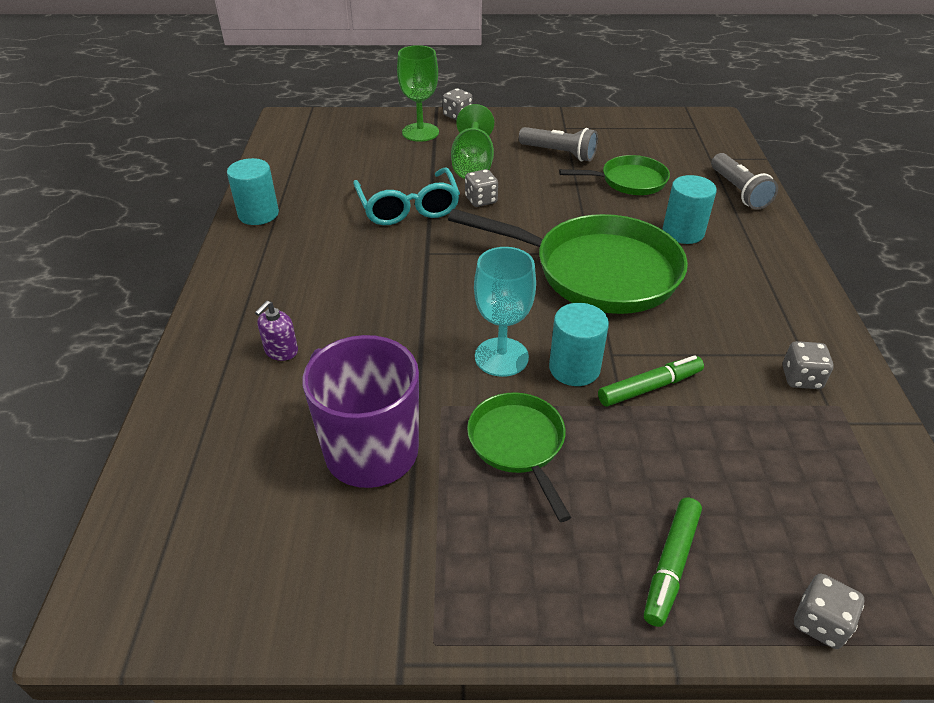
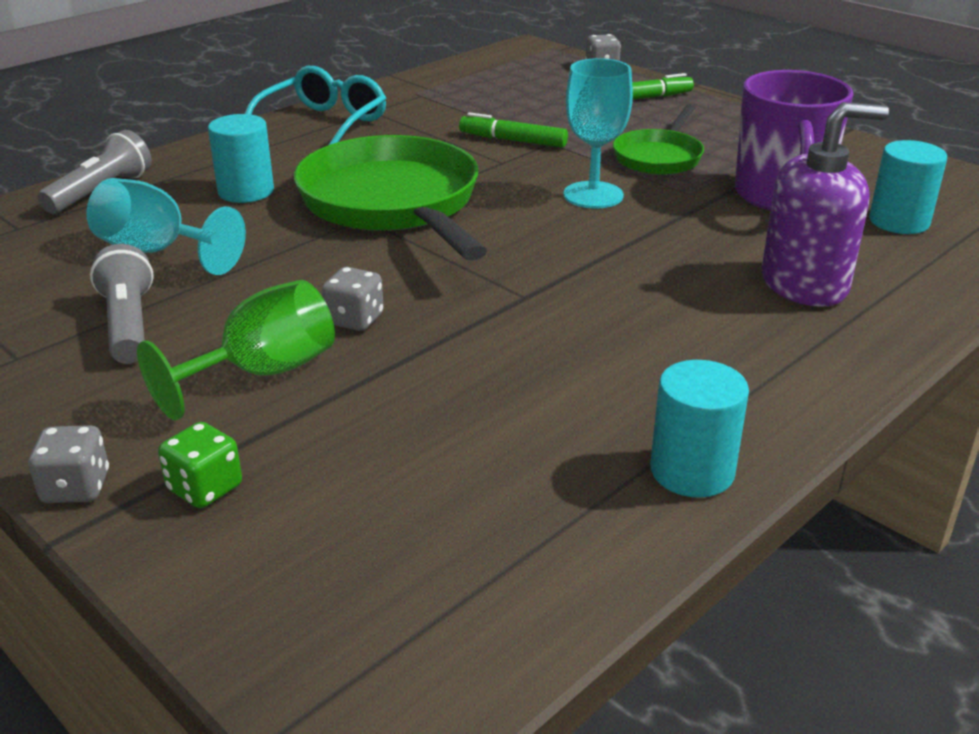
camera: 135 degrees left, 10 degrees down
purple soap dispenser [255,301,298,361] -> purple soap dispenser [762,102,889,307], size x2.14
turquoise glasses [353,167,460,225] -> turquoise glasses moved to [245,66,386,145]
green goblet [397,45,439,142] -> green dice [158,422,242,508]
turquoise cylinder [549,303,609,386] -> turquoise cylinder moved to [869,140,947,234]
green pan [559,155,670,195] -> turquoise goblet [87,178,246,275]
grey dice [783,341,833,389] -> none

